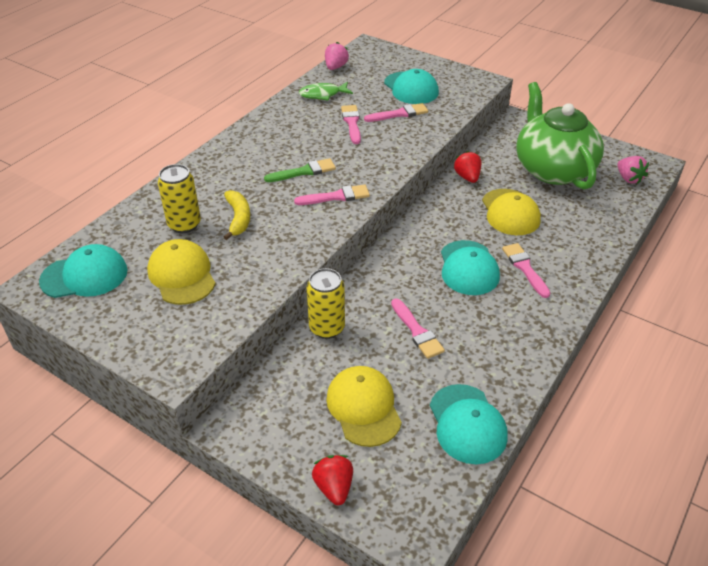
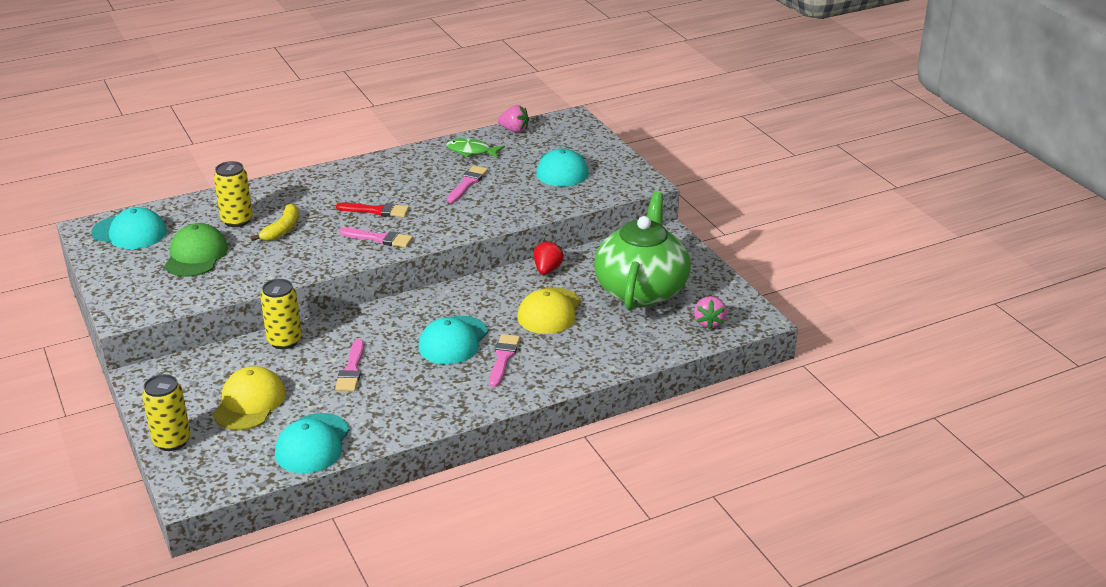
camera: 30 degrees right, 10 degrees down
yellow cap [147,239,216,305] -> green cap [164,223,228,277]
green brush [264,158,336,182] -> red brush [336,203,409,217]
red strawberry [312,455,353,505] -> yellow can [142,374,191,451]
pink strawberry [325,42,349,70] -> pink strawberry turned 60 degrees clockwise [498,105,529,133]
pink brush [364,103,428,122] -> none

